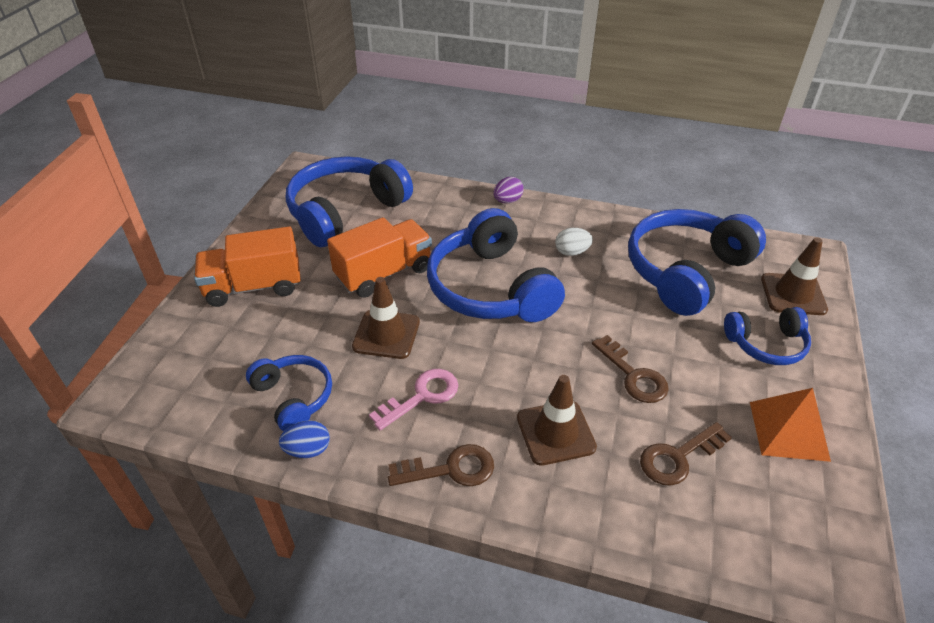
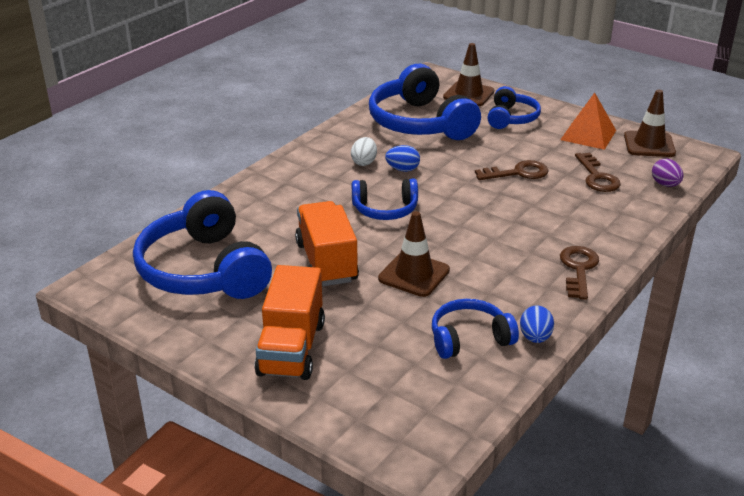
camera: 70 degrees left, 10 degrees down
pink key [369,369,458,430] -> none
blue headphones [427,208,565,322] -> blue headphones [352,179,418,220], size x0.54
purple egg [493,177,524,203] -> purple egg moved to [652,159,684,187]
brown traffic cone [517,375,597,466] -> brown traffic cone moved to [624,90,676,157]
none -> blue egg [385,145,420,172]

